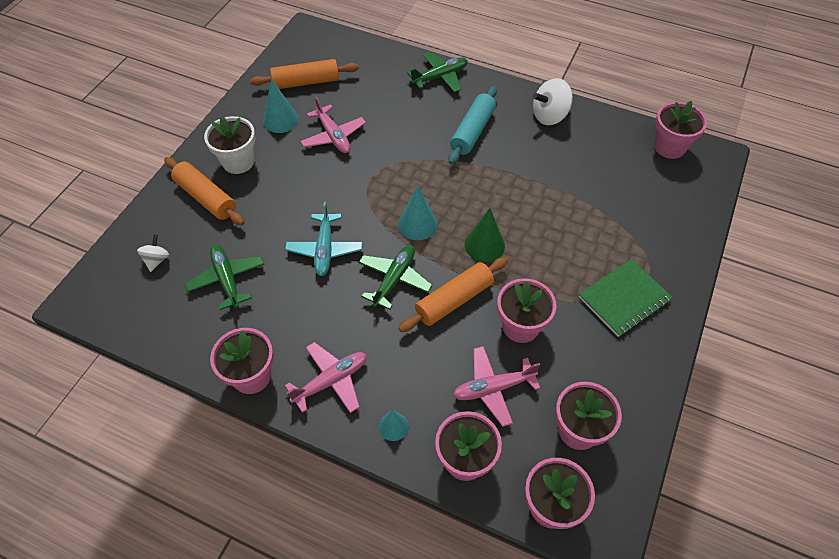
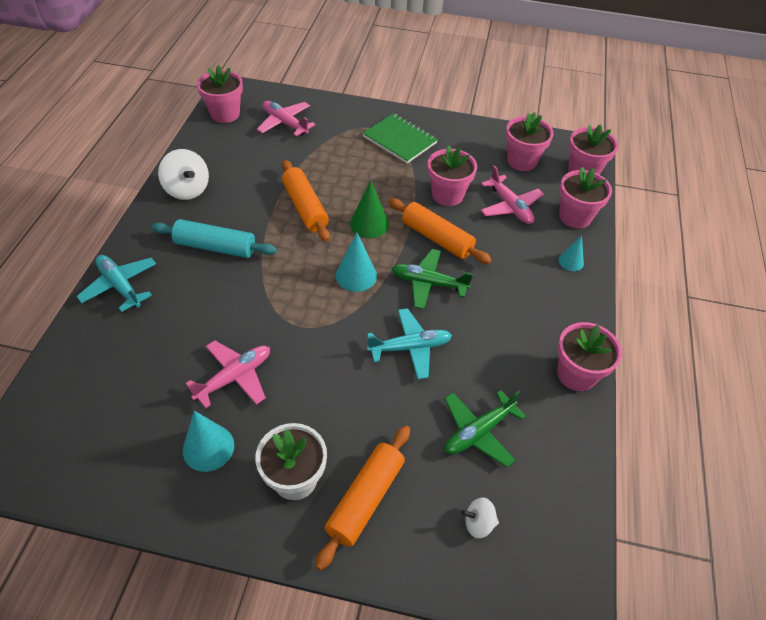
camera: 105 degrees left, 5 degrees down
orange rolling pin [250,59,359,89] -> orange rolling pin moved to [282,160,330,242]
pink plane [285,342,367,413] -> pink plane moved to [257,101,316,136]
green plane [407,52,468,92] -> turquoise plane [76,255,156,312]

